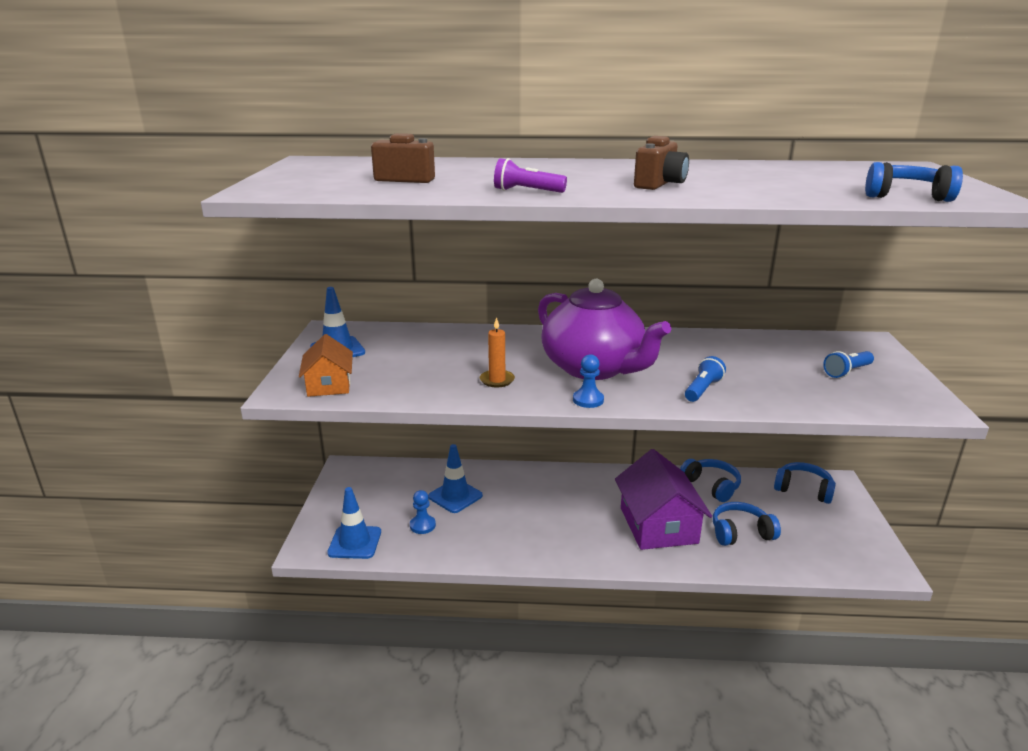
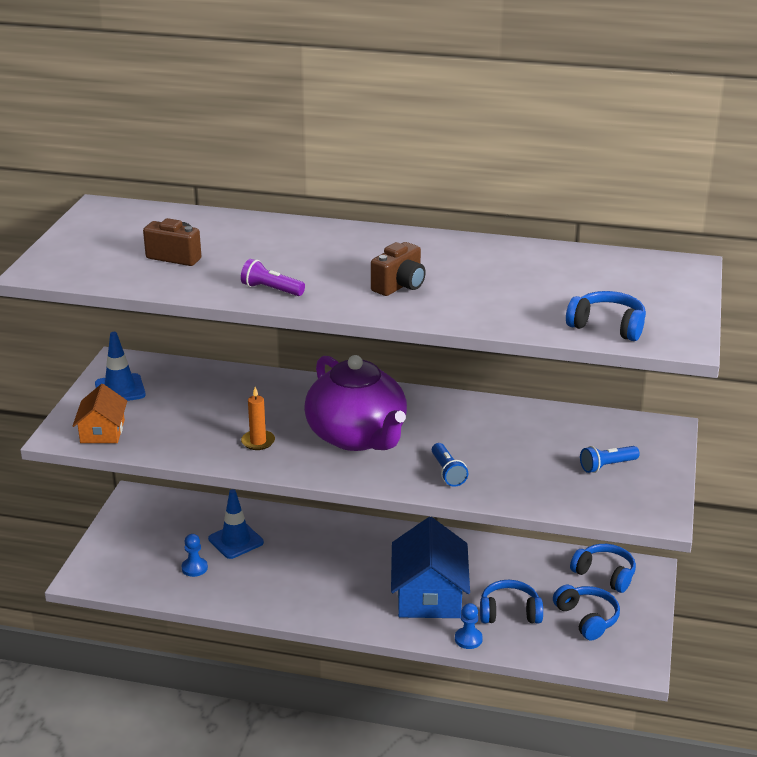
camera: 10 degrees right, 5 degrees up
blue traffic cone [327,487,381,559] -> none
blue pawn [573,354,604,408] -> blue pawn moved to [455,603,483,649]
purple house [615,449,712,550] -> blue house [391,517,470,618]
blue headphones [680,459,741,502] -> blue headphones moved to [553,584,620,640]
blue flashlight [685,356,726,402] -> blue flashlight turned 120 degrees clockwise [432,443,468,487]

